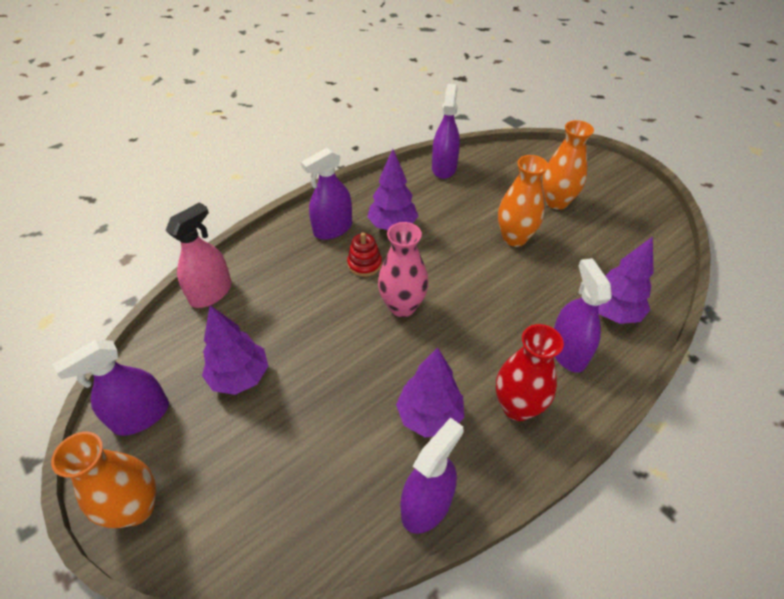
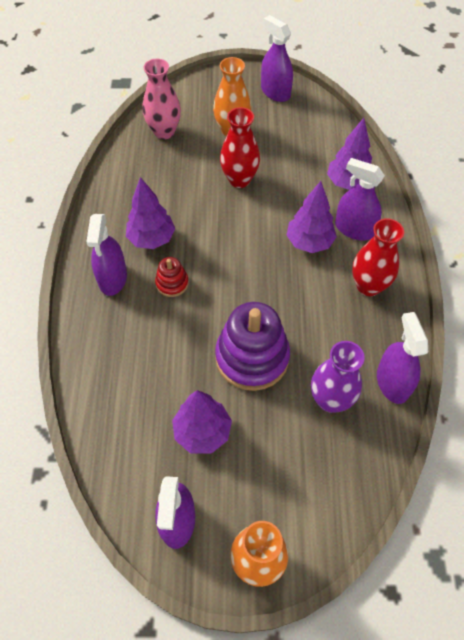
camera: 50 degrees left, 10 degrees up
pink spray bottle [165,202,232,308] -> none
pink vase [378,222,428,317] -> pink vase moved to [143,59,181,140]
purple tree [396,347,464,438] -> purple tree moved to [286,181,337,253]
purple spray bottle [432,84,460,179] -> purple spray bottle moved to [261,15,293,102]
orange vase [498,155,548,247] -> red vase [220,107,260,188]
none -> purple stacking toy [215,302,290,391]
none -> purple vase [311,341,365,413]

